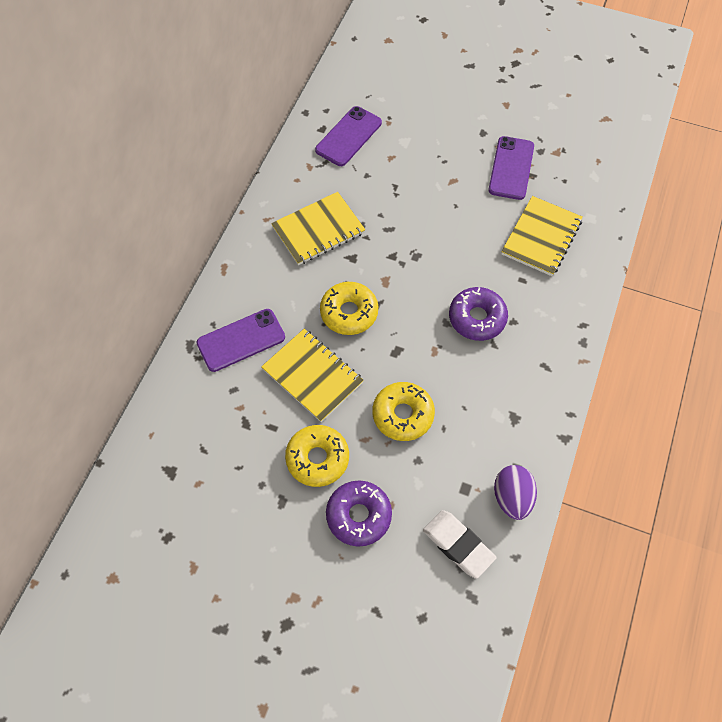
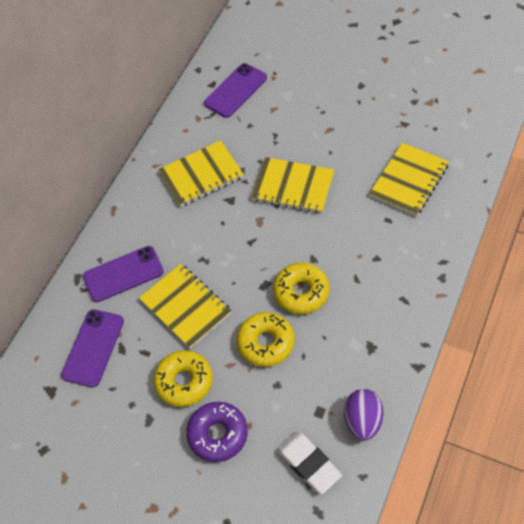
camera: 10 degrees right, 5 degrees down
yellow donut [320,282,378,335] -> yellow donut moved to [273,263,330,314]
purple donut [449,287,508,341] -> none
purple phone [488,136,534,200] -> purple phone moved to [61,309,124,387]
none -> yellow notebook [251,157,335,213]

